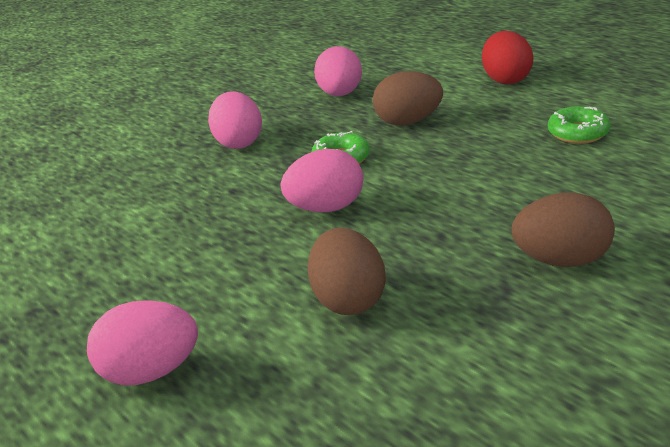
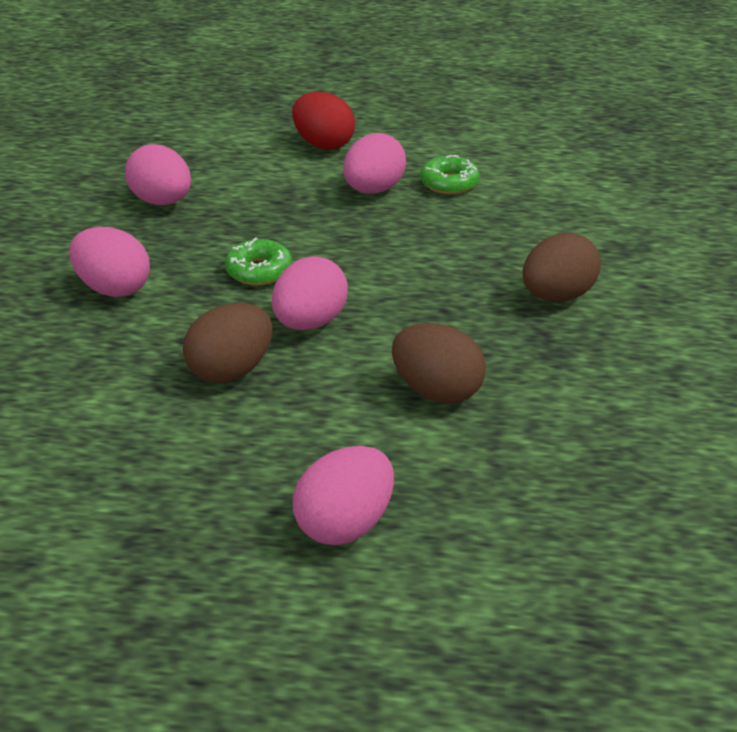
camera: 45 degrees left, 5 degrees up
brown egg [373,71,443,125] -> brown egg moved to [183,303,273,383]
none -> pink egg [343,133,406,194]

